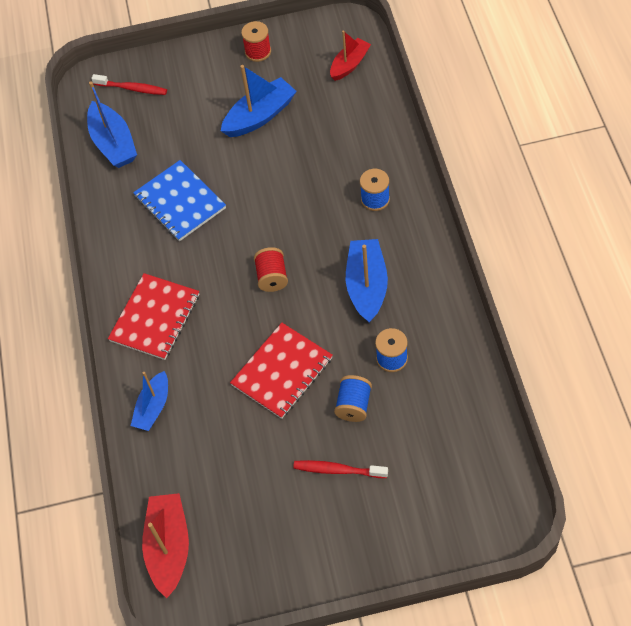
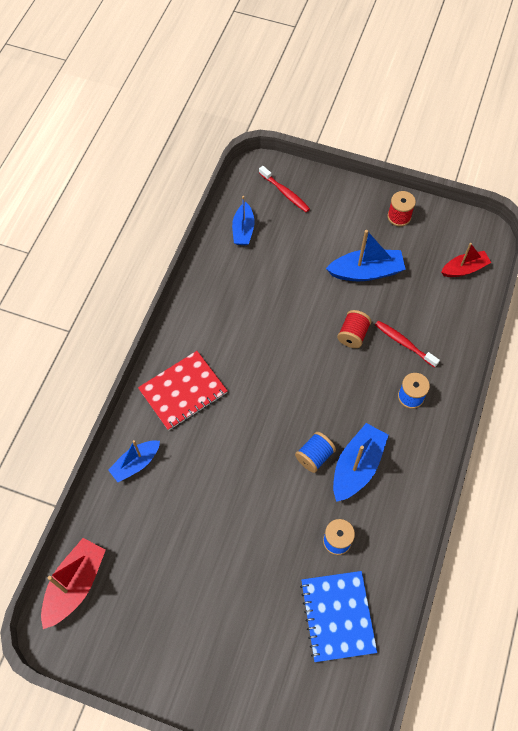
camera: 25 degrees right, 5 degrees up
blue boat [87,81,137,168] -> blue boat [232,196,255,245], size x0.67
blue notebook [133,160,226,241] -> blue notebook moved to [300,571,377,662]
red notebook [230,323,333,419] -> none
red spool [254,247,288,292] -> red spool moved to [337,310,371,348]
red toothbrush [293,460,388,478] -> red toothbrush moved to [375,320,440,368]
blue spool [334,375,372,422] -> blue spool moved to [295,432,336,473]

